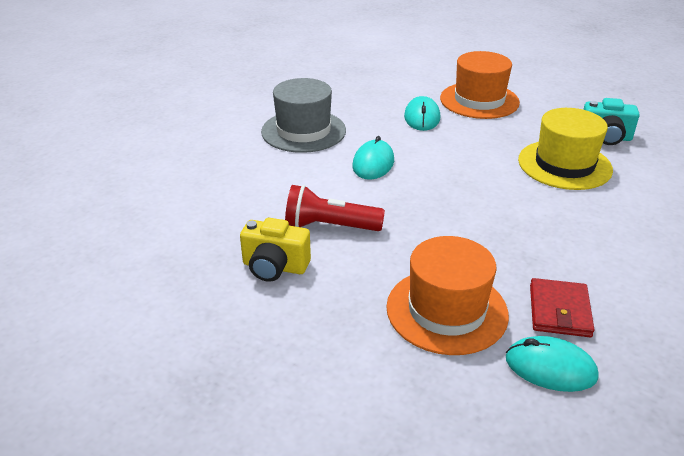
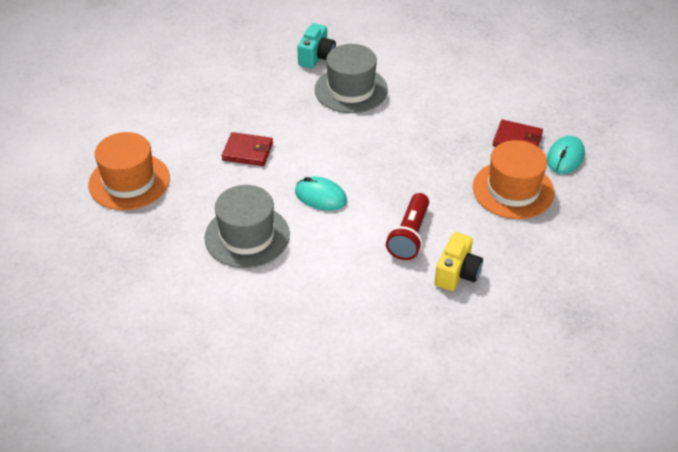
camera: 80 degrees left, 10 degrees up
turquoise mouse [404,96,440,131] -> red wallet [222,132,273,166]
orange hat [440,51,520,119] -> orange hat moved to [88,132,170,210]
yellow hat [518,108,613,190] -> grey hat [315,44,388,113]

